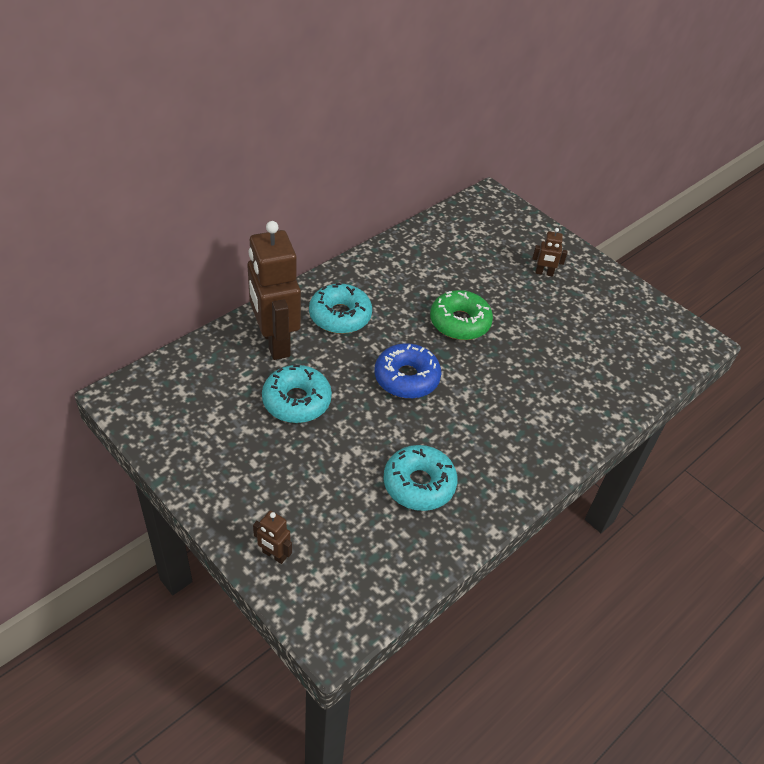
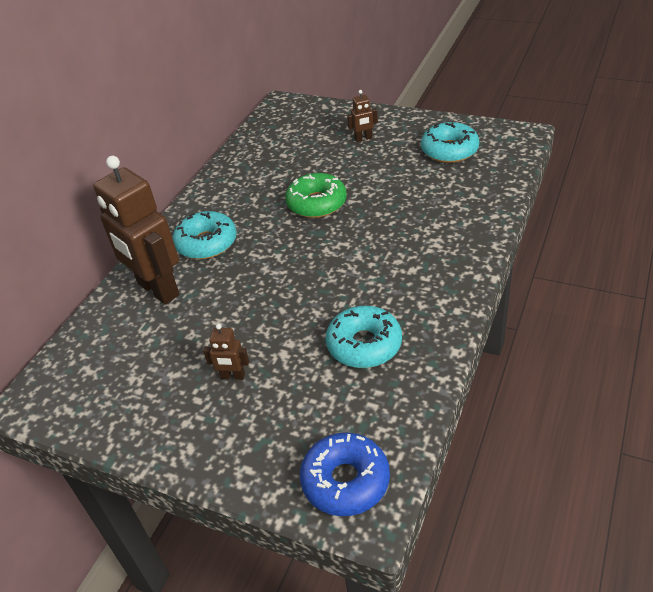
camera: 15 degrees left, 5 degrees down
brown robot [253,511,292,564] -> brown robot moved to [203,324,249,380]
turquoise donut [262,365,332,423] -> turquoise donut moved to [421,122,480,163]
blue donut [375,343,441,399] -> blue donut moved to [300,432,390,516]

